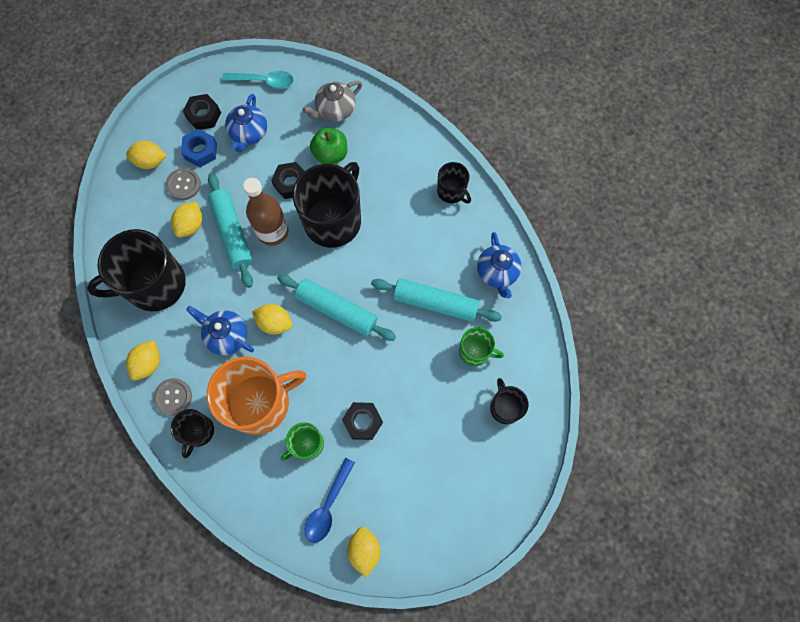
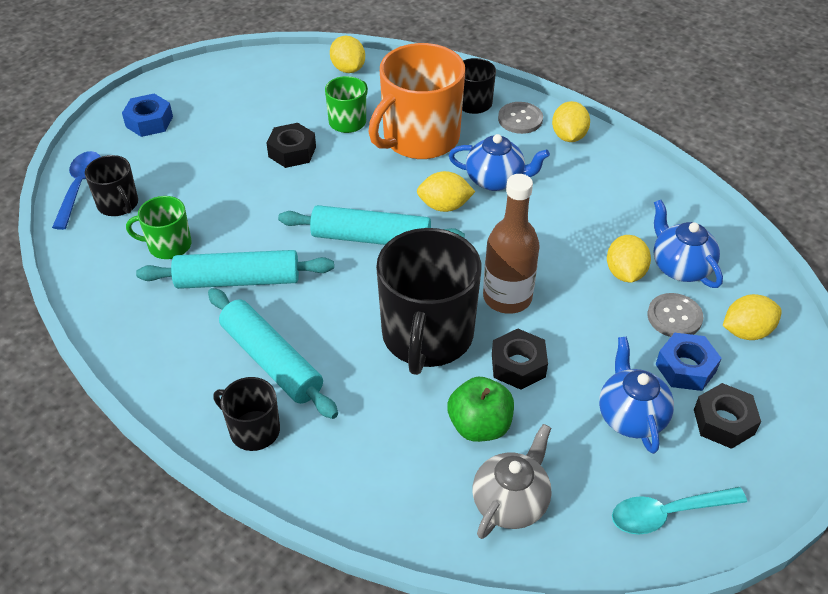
camera: 160 degrees right, 25 degrees down
black mug [87,229,186,311] -> none
turquoise rolling pin [208,173,253,288] -> turquoise rolling pin moved to [208,288,338,419]
blue spoon [304,458,355,543] -> blue spoon moved to [52,151,101,230]
yellow lemon [347,527,380,577] -> yellow lemon moved to [330,36,365,73]
blue teapot [477,232,522,299] -> blue teapot moved to [653,200,723,288]
none -> blue nut [122,94,173,137]

